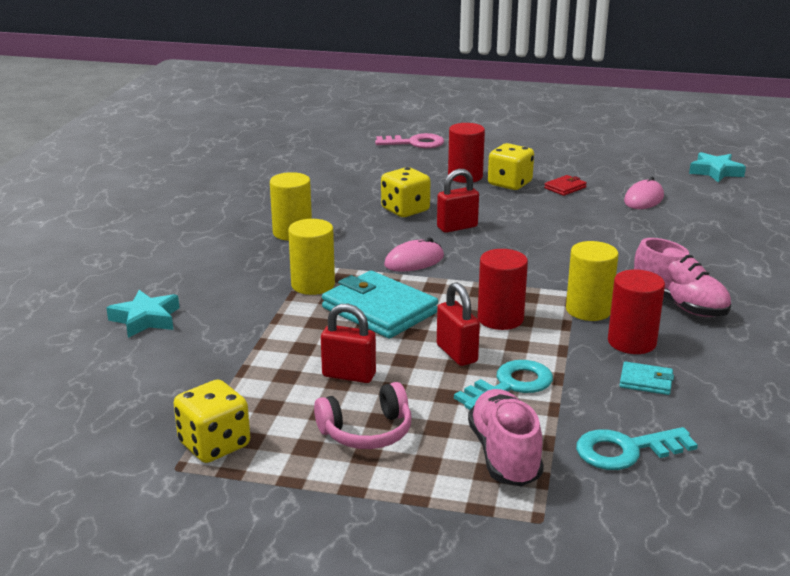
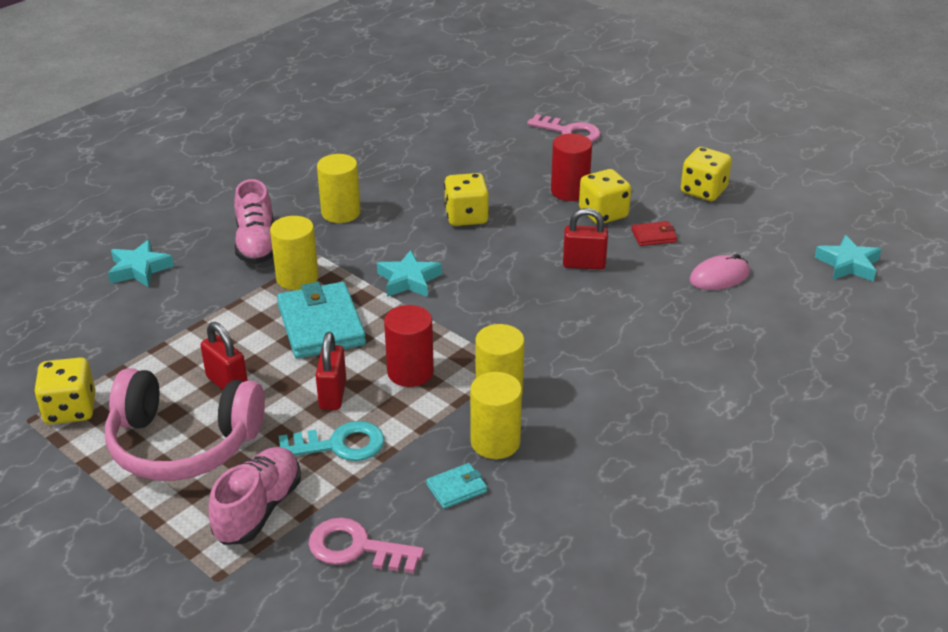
camera: 30 degrees right, 10 degrees up
pink headphones [314,382,411,449] -> pink headphones [105,368,265,481], size x1.78
pink mouse [384,237,444,272] -> turquoise star [377,250,442,297]
red padlock [437,169,479,233] -> red padlock moved to [563,208,608,270]
turquoise key [576,427,698,470] -> pink key [308,517,424,573]
red cylinder [608,270,665,354] -> yellow cylinder [470,372,522,459]
turquoise wallet [620,362,674,395] -> turquoise wallet turned 75 degrees counterclockwise [426,463,487,509]
pink shoe [634,238,731,317] -> pink shoe moved to [234,179,274,264]
none -> yellow dice [681,147,732,201]

